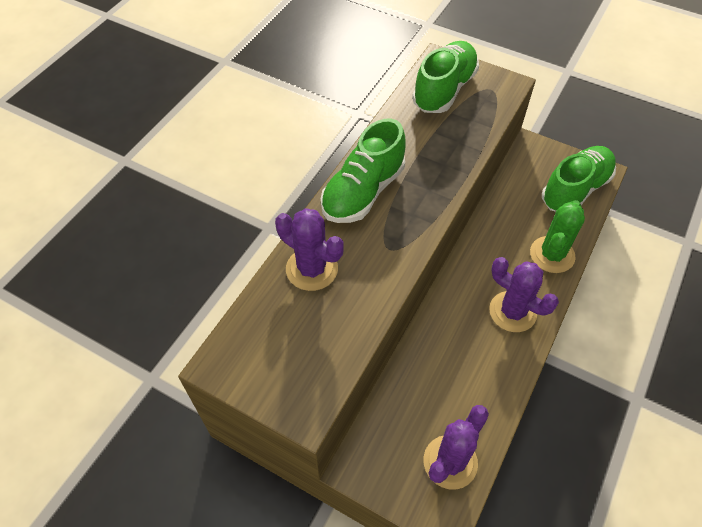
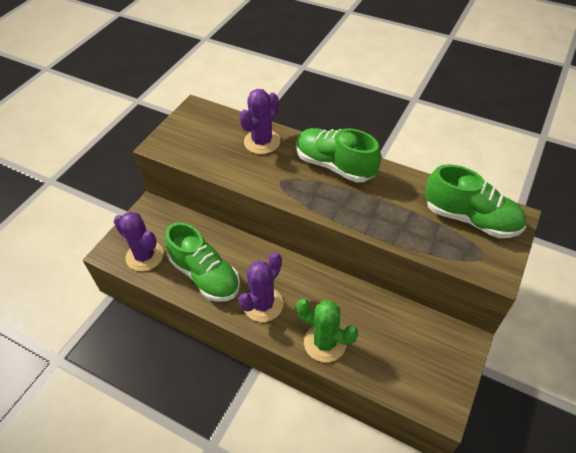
camera: 90 degrees right, 5 degrees down
green shoe [542,146,616,212] -> green shoe moved to [165,222,240,302]

